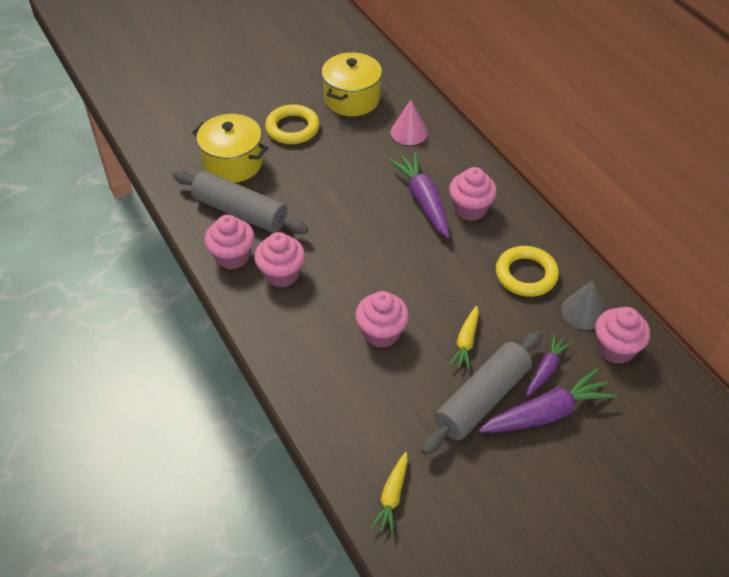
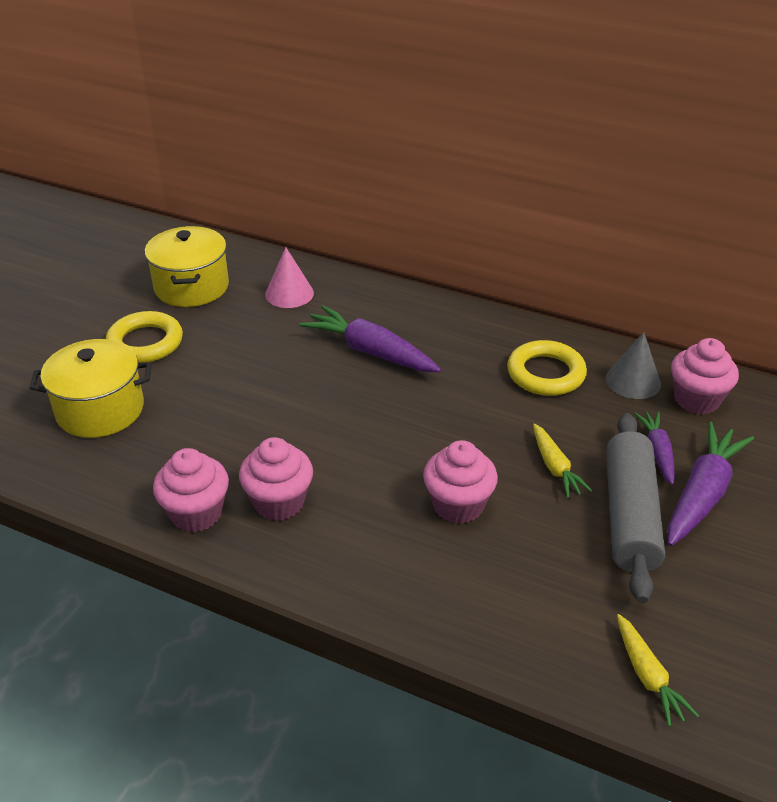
camera: 35 degrees left, 10 degrees down
grey rolling pin [173,171,308,234] -> none
pink cupcake [449,167,497,221] -> none

